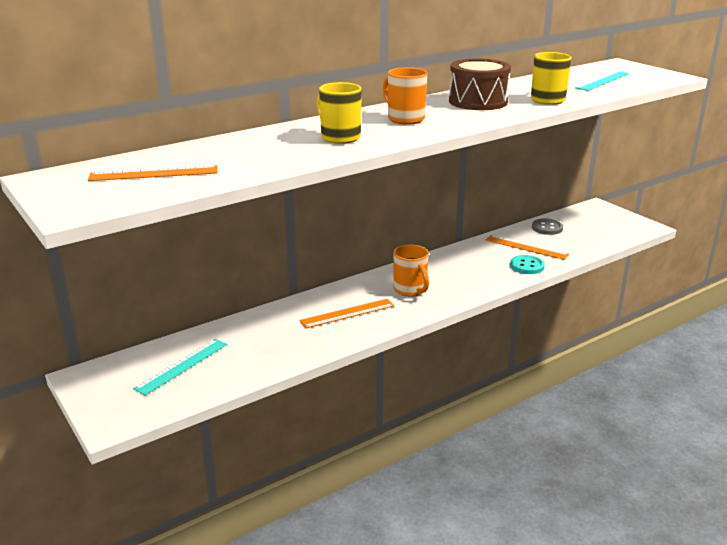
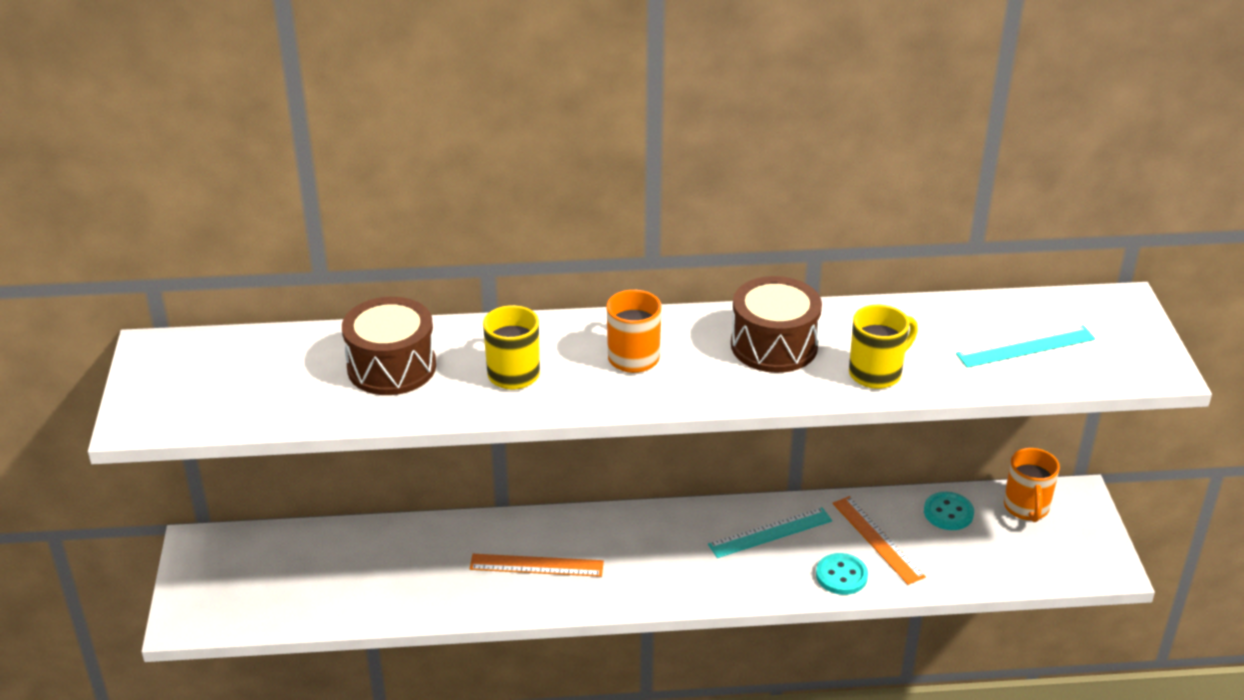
camera: 30 degrees right, 10 degrees up
orange ruler [88,165,218,181] -> none
turquoise ruler [133,339,227,395] -> turquoise ruler moved to [708,507,832,558]
orange mug [394,244,429,297] -> orange mug moved to [1004,448,1060,522]
grey button [532,219,563,235] -> turquoise button [924,492,974,530]
none -> brown drum [342,297,436,395]

